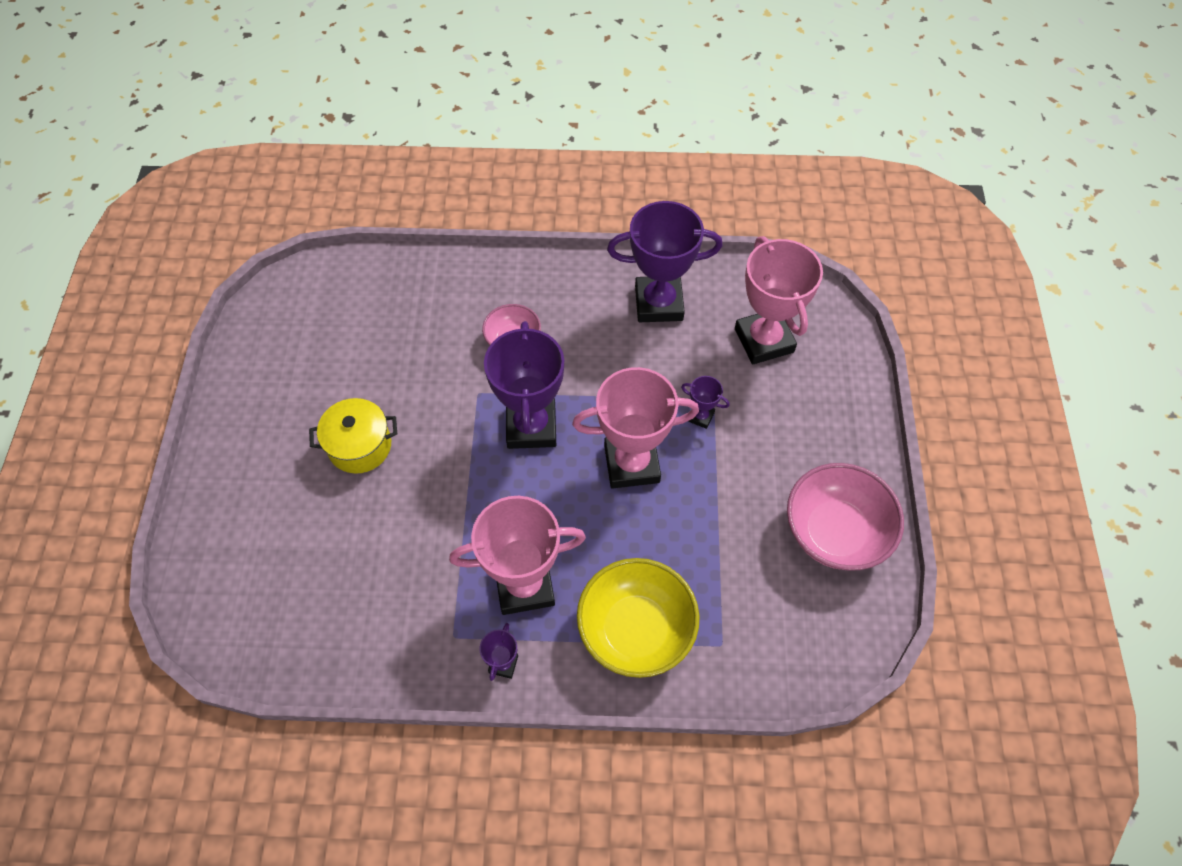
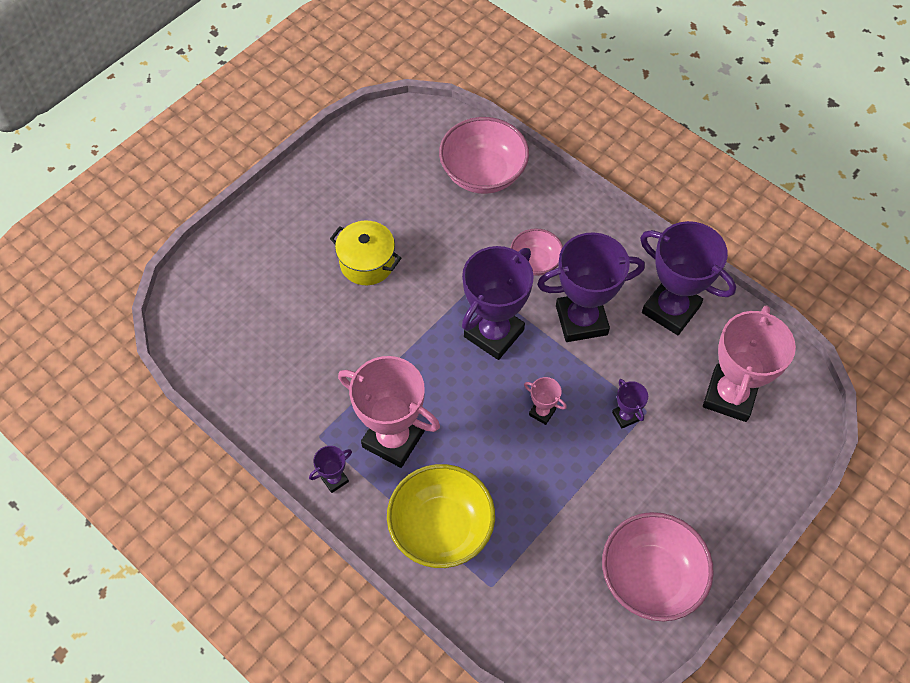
camera: 40 degrees right, 0 degrees up
pink trophy [572,367,699,489] -> pink trophy [524,377,567,425], size x0.44
none -> pink bowl [439,117,529,194]
none -> purple trophy [537,232,645,342]

